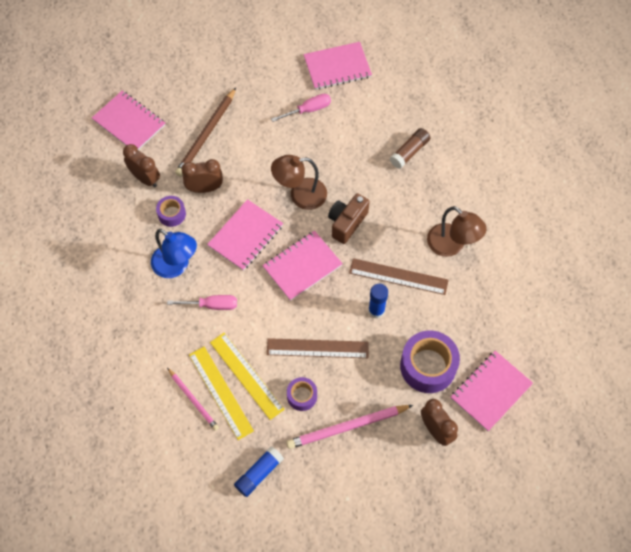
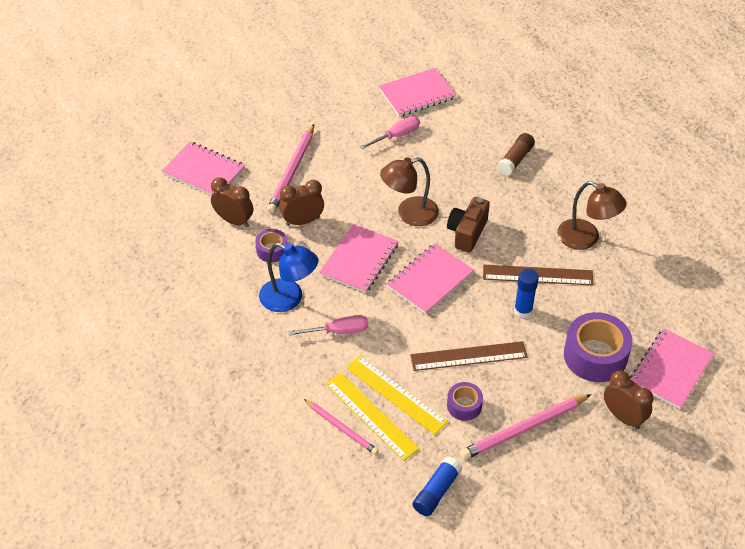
camera: 10 degrees left, 15 degrees down
brown pencil [175,88,236,176] -> pink pencil [267,124,314,213]

